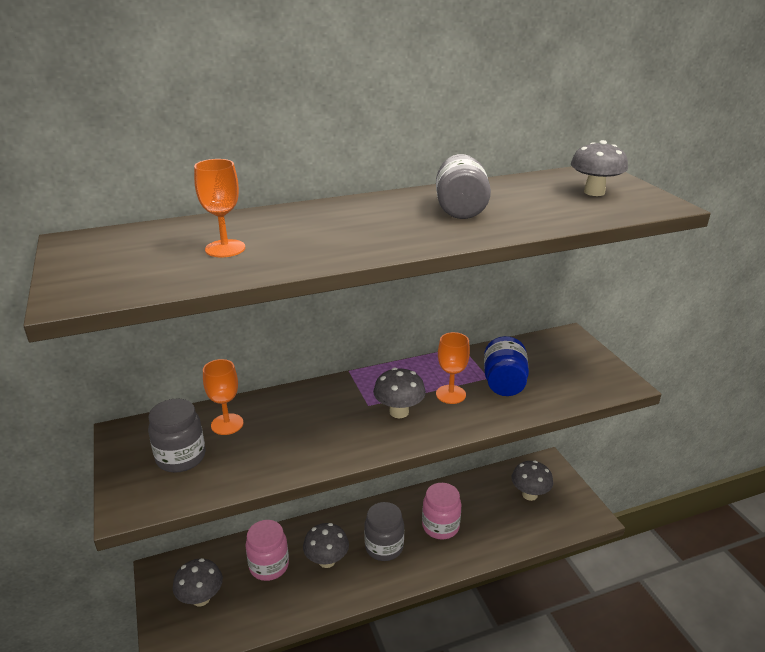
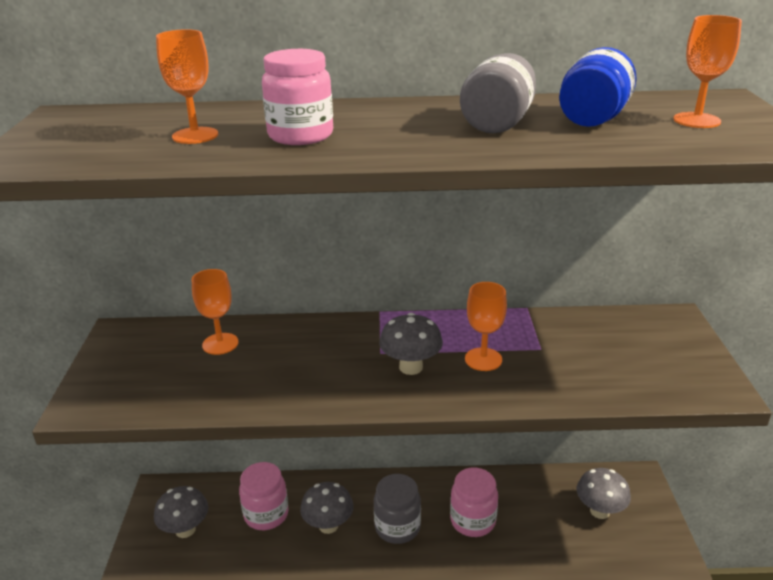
camera: 20 degrees right, 0 degrees up
grey jar [148,399,206,472] -> none
blue jar [484,336,529,396] -> blue jar moved to [559,47,637,127]
grey mushroom [571,140,628,196] -> orange goblet [673,15,742,128]
none -> pink jar [262,49,333,145]

